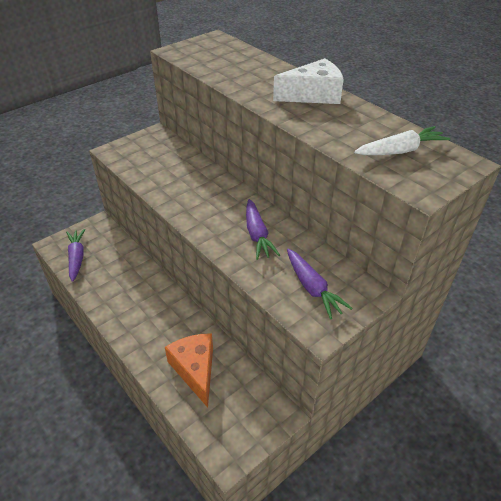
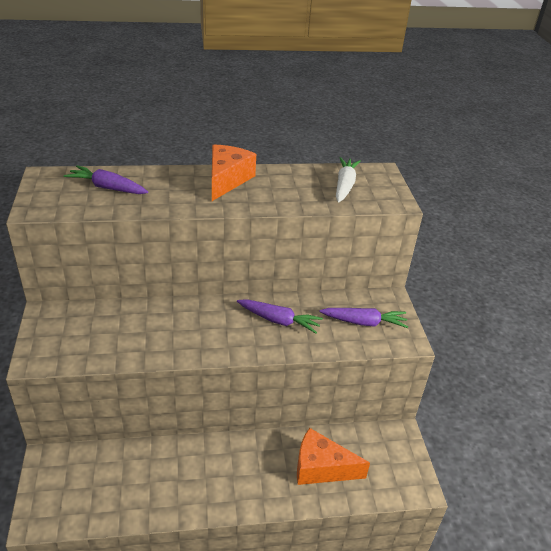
camera: 60 degrees left, 5 degrees down
purple carrot [66,229,85,282] -> purple carrot moved to [64,165,148,194]
white cheese [273,58,344,104] -> orange cheese [212,144,256,201]

